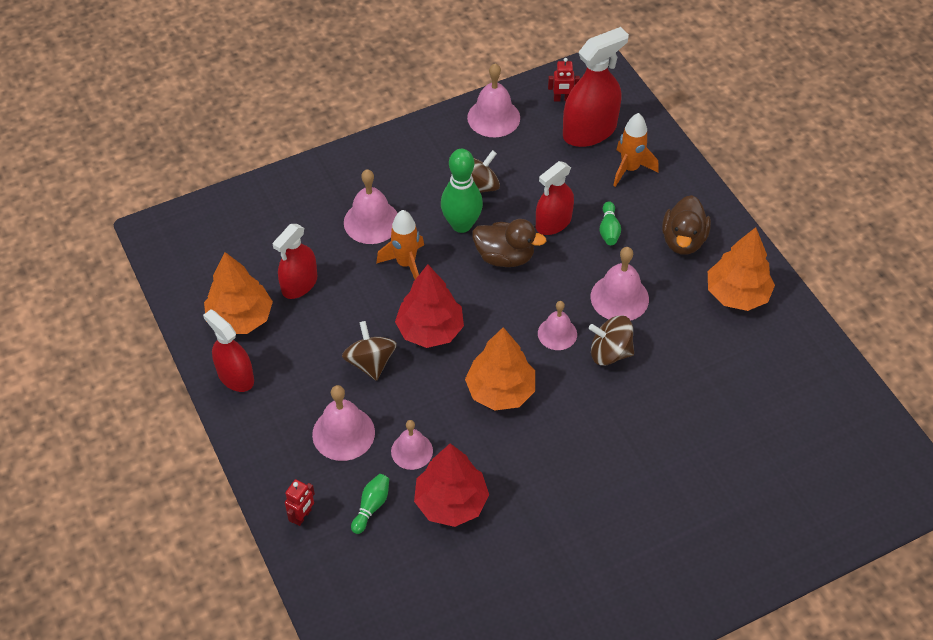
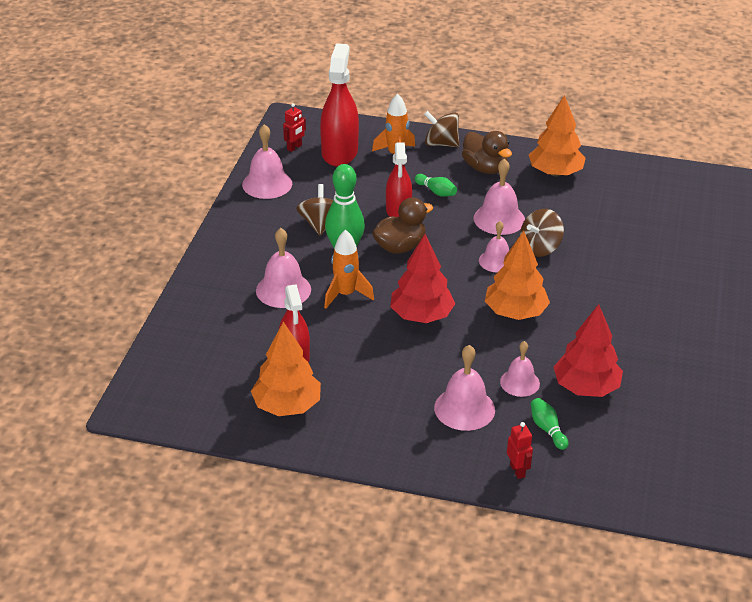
camera: 50 degrees left, 15 degrees down
red spray bottle [203,309,254,392] -> none
brown spinning top [342,321,397,381] -> brown spinning top moved to [424,111,459,147]

